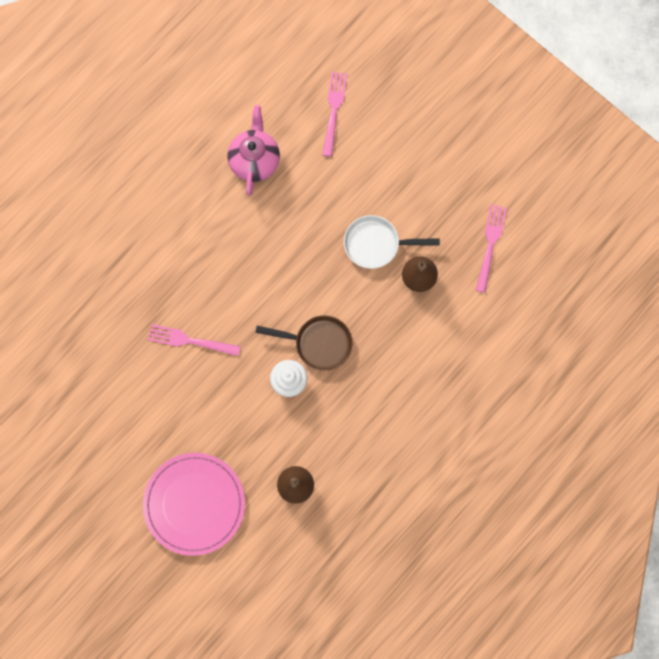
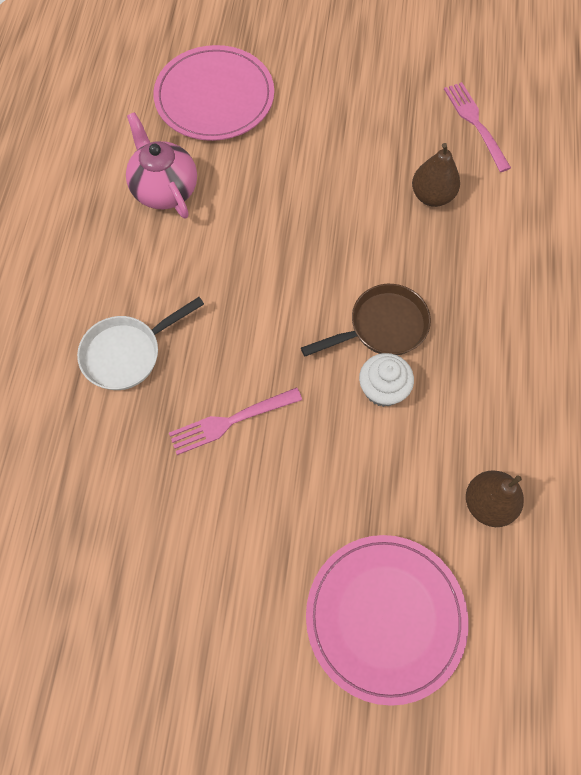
camera: 35 degrees left, 10 degrees down
pink fork [322,72,348,157] -> pink plate [153,45,274,141]
white pan [344,215,440,269] -> white pan moved to [77,297,204,390]

